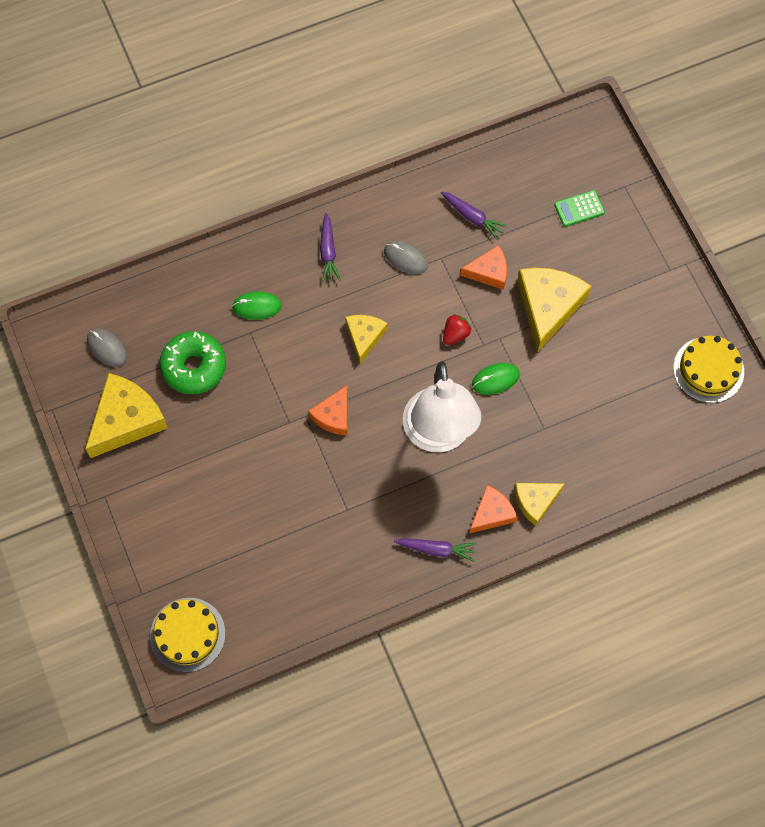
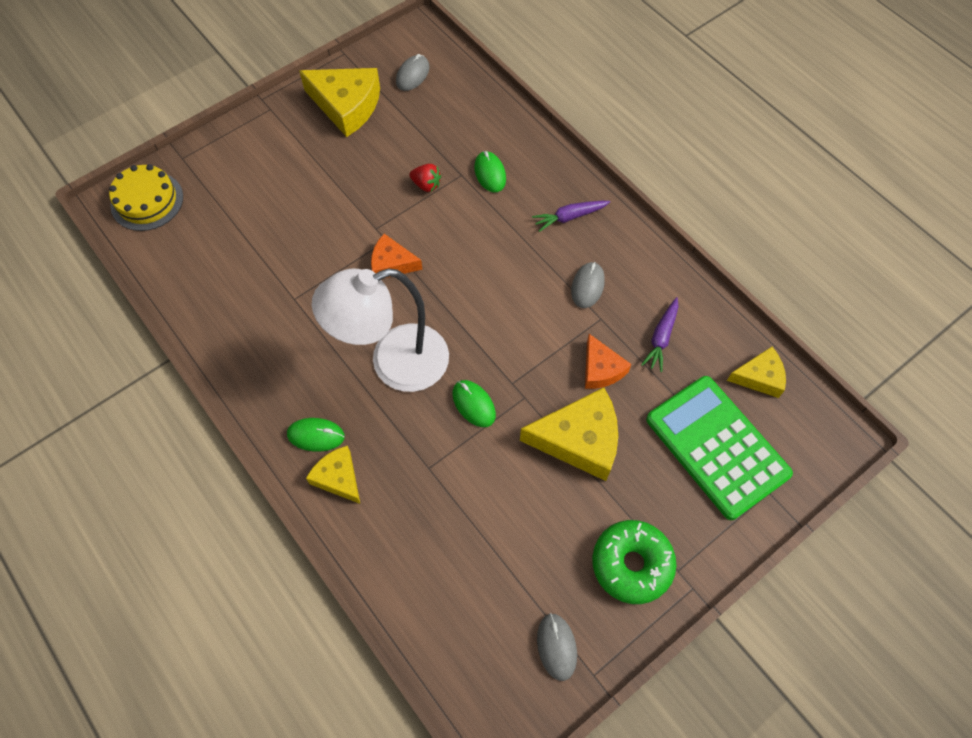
camera: 75 degrees right, 5 degrees down
green donut [159,331,226,394] -> green donut moved to [592,520,676,604]
yellow cheese [345,315,388,364] -> yellow cheese moved to [727,347,786,398]
purple carrot [394,538,477,562] -> none
red strawberry [443,314,472,345] -> red strawberry moved to [409,164,441,192]
orange cheese [470,485,518,533] -> green mouse [287,418,345,452]
green calculator [554,190,605,227] -> green calculator [646,376,793,520], size x2.44
yellow cake [673,336,744,403] -> grey mouse [537,613,577,681]

